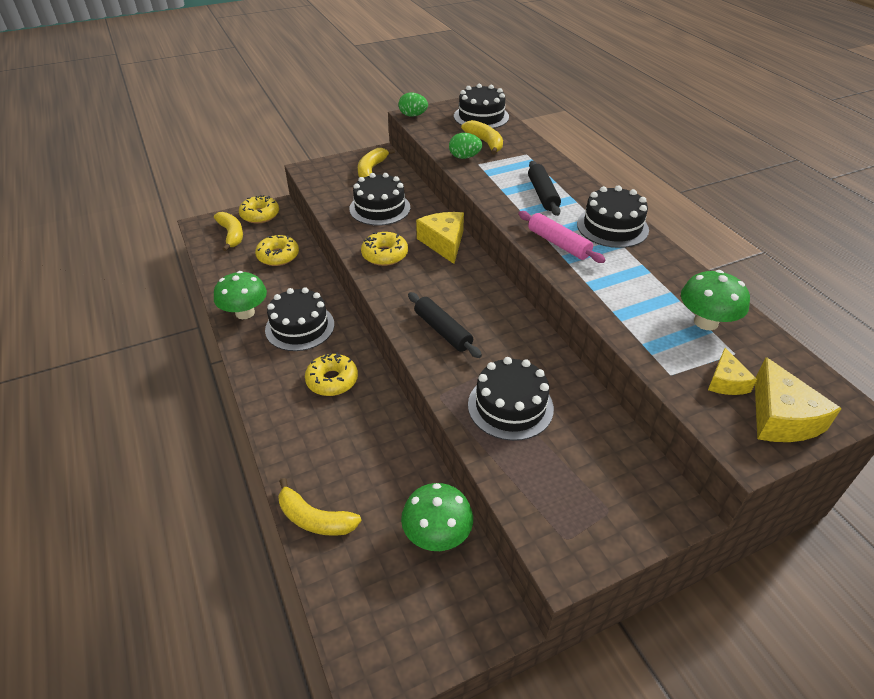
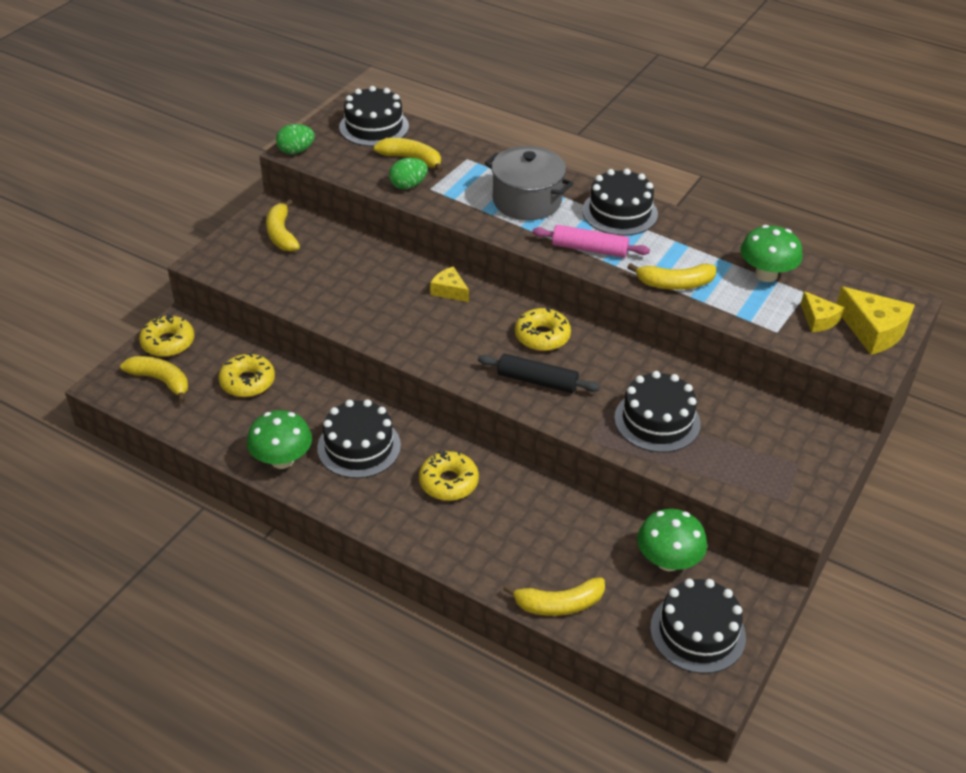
camera: 35 degrees left, 0 degrees up
black cake [349,173,410,226] -> black cake moved to [650,579,746,674]
yellow donut [361,232,408,266] -> yellow donut moved to [515,307,571,351]
yellow cheese [416,212,464,264] -> yellow cheese [430,266,469,302], size x0.60
black rolling pin [528,161,561,216] -> grey pot [485,146,573,220]
none -> yellow banana [627,263,716,290]

